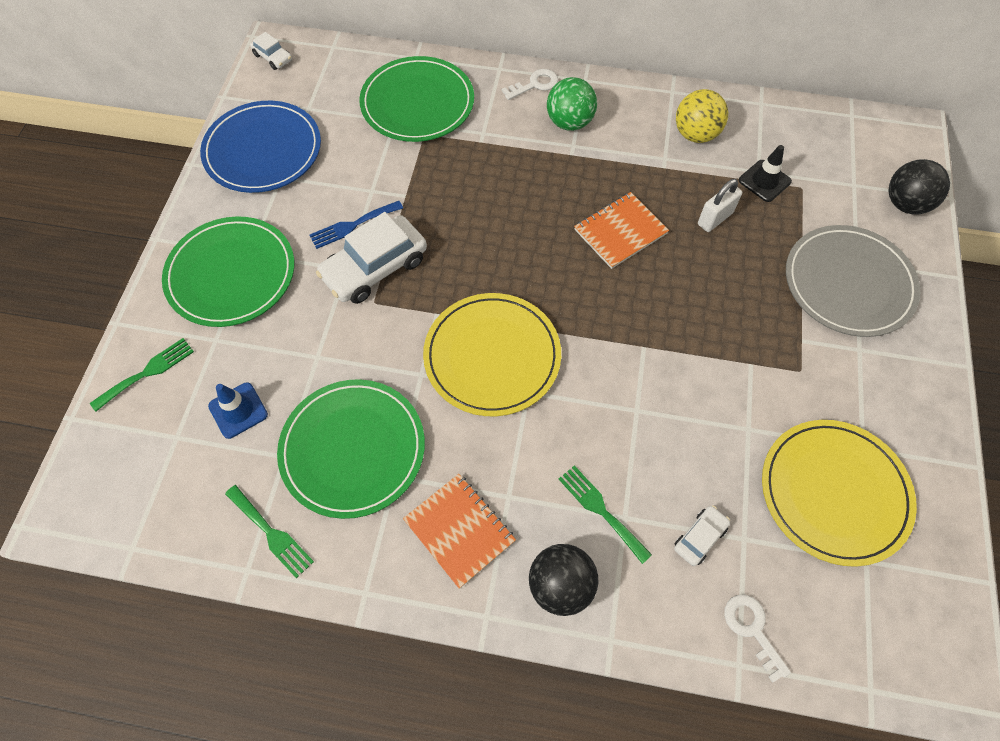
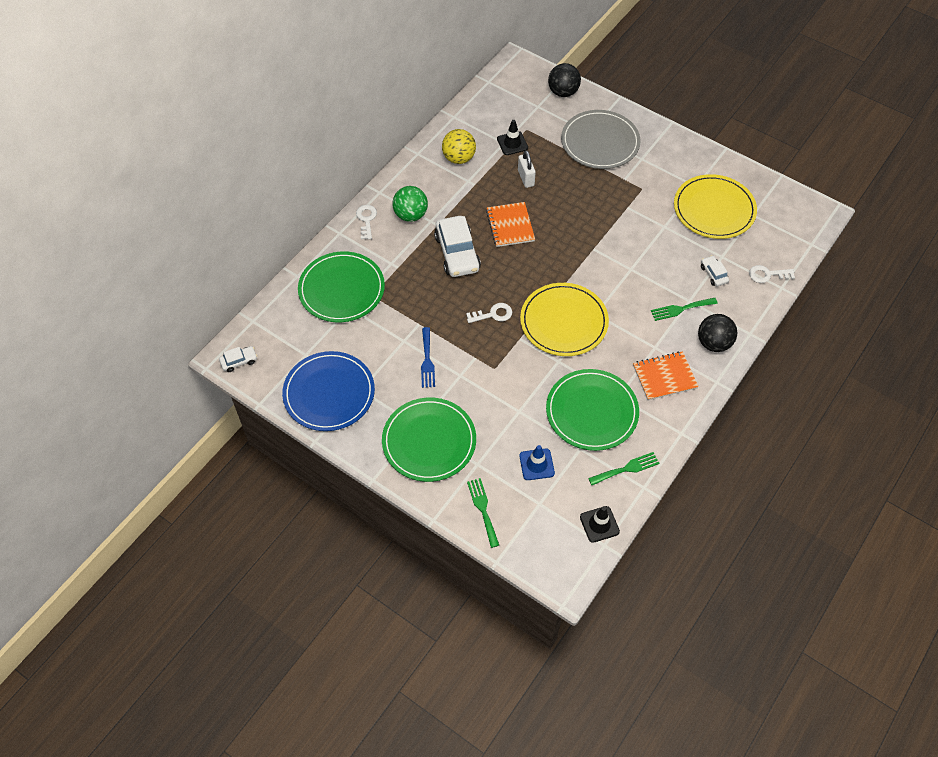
camera: 65 degrees left, 5 degrees down
white car [316,212,427,304] -> white car moved to [434,216,481,277]
none -> white key [466,303,512,323]
none -> black traffic cone [580,506,620,543]

